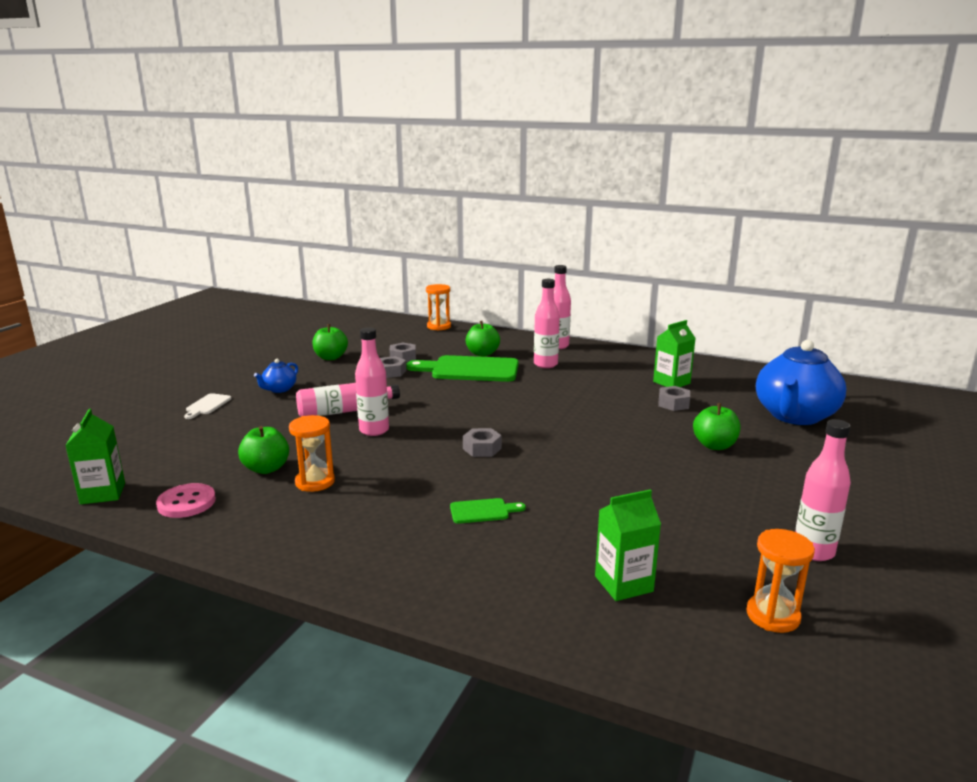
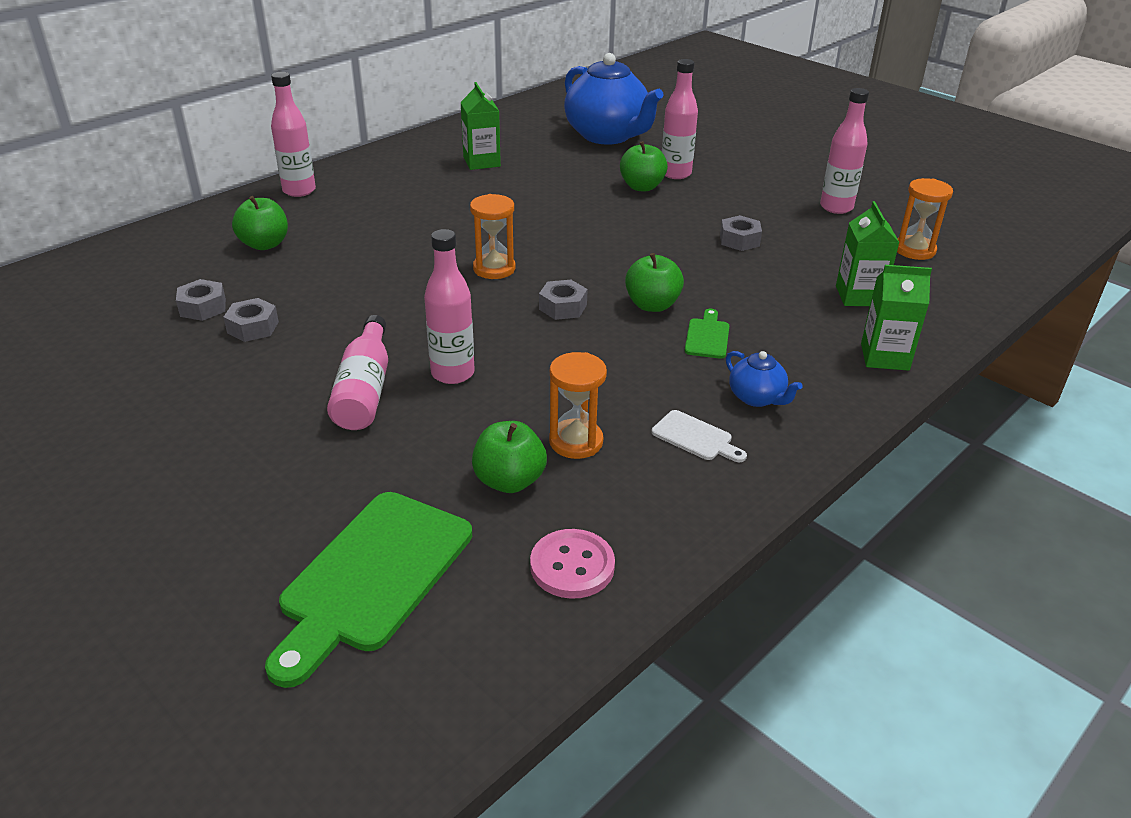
camera: 70 degrees left, 15 degrees up
green carton [65,409,125,505] -> green carton moved to [861,265,932,371]
white cutting board [184,393,232,419] -> white cutting board moved to [652,410,747,462]
blue teapot [254,359,298,393] -> blue teapot moved to [726,351,803,407]
green apple [313,324,348,360] -> green apple moved to [625,253,684,312]
green cutting board [406,355,519,382] -> green cutting board moved to [265,492,472,688]
orange hourglass [426,284,451,331] -> orange hourglass moved to [470,194,515,279]
pink bottle [534,279,560,368] -> pink bottle moved to [662,59,698,179]
grey nut [658,386,690,411] -> grey nut moved to [720,215,762,251]

